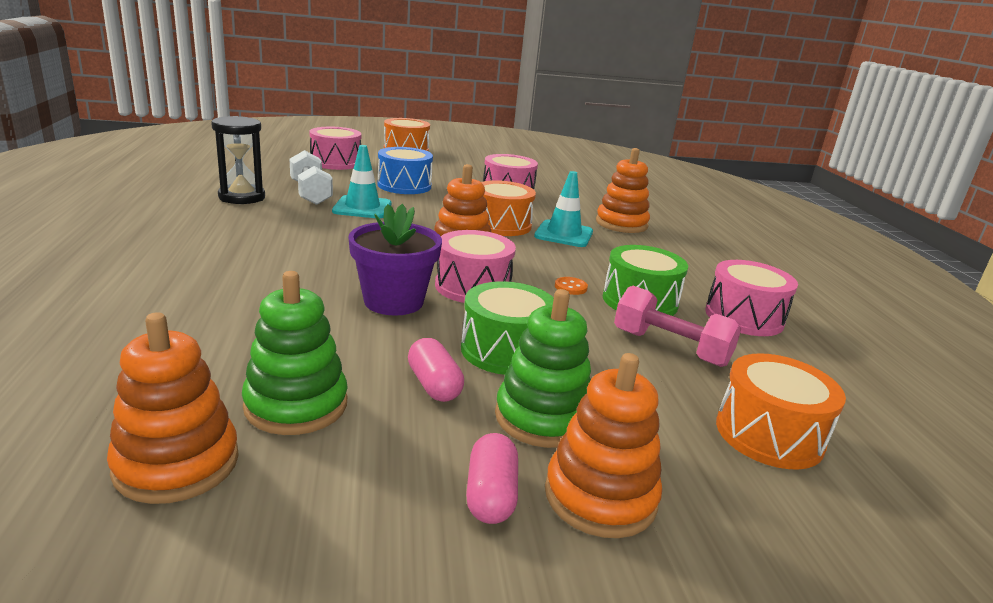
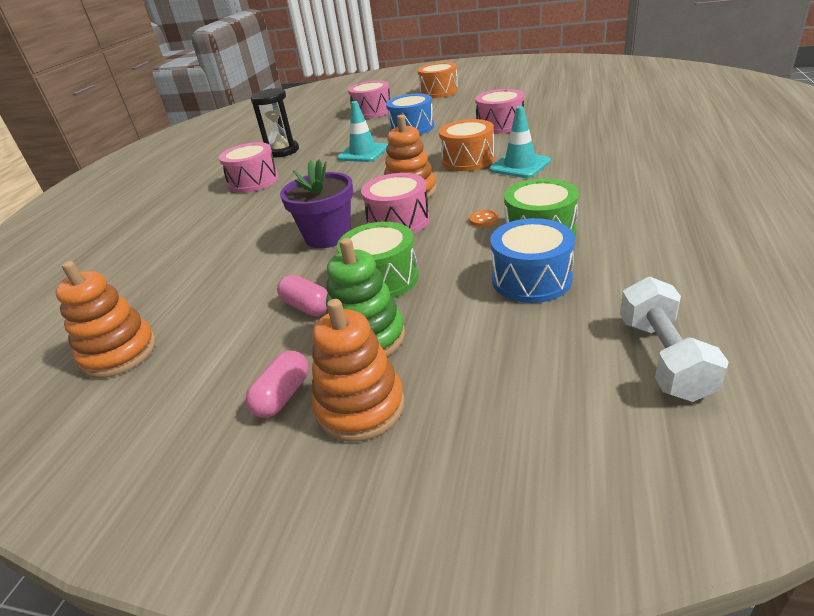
camera: 30 degrees right, 10 degrees up
green stacking toy [242,271,348,435] -> none
white dumbbell [290,150,333,205] -> white dumbbell moved to [620,277,729,402]
pink capsule [408,338,464,402] -> pink capsule turned 45 degrees counterclockwise [277,275,328,316]
orange stacking toy [596,148,650,233] -> none
pink dumbbell [614,286,742,367] -> blue drum [490,218,575,303]
pink drum [705,260,798,336] -> pink drum moved to [219,142,279,193]
orange drum [716,353,846,470] -> none

